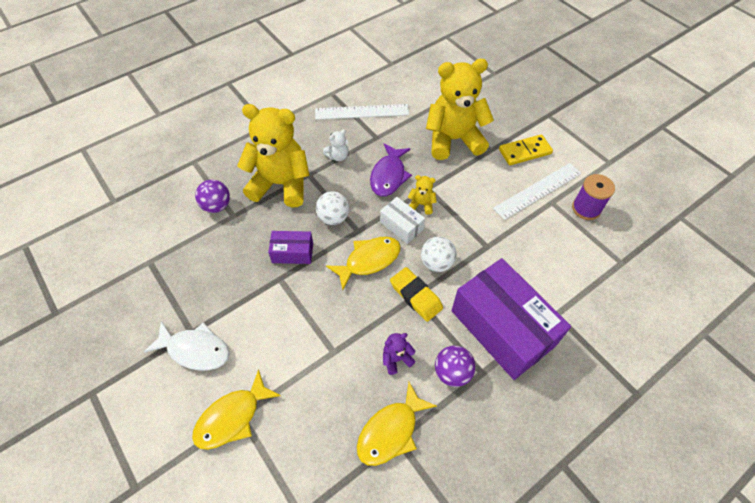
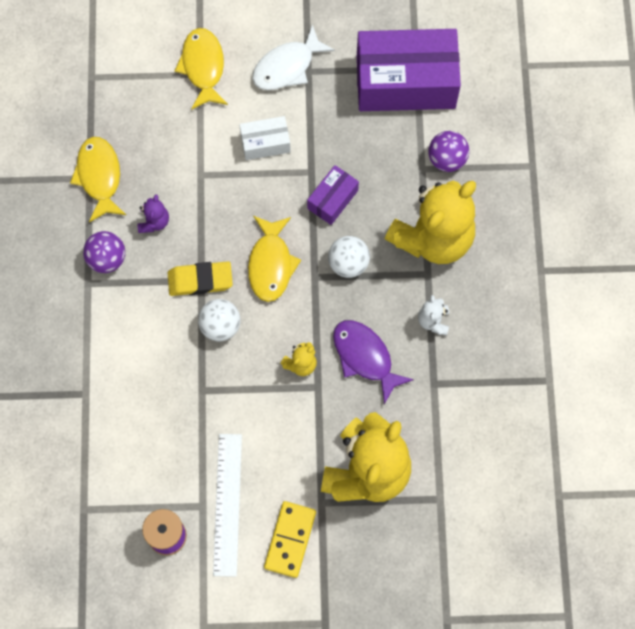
camera: 125 degrees right, 15 degrees up
white ruler [315,104,409,120] -> none
white box [380,197,425,244] -> white box moved to [239,116,291,160]
purple box [452,258,571,380] -> purple box moved to [357,29,461,111]

